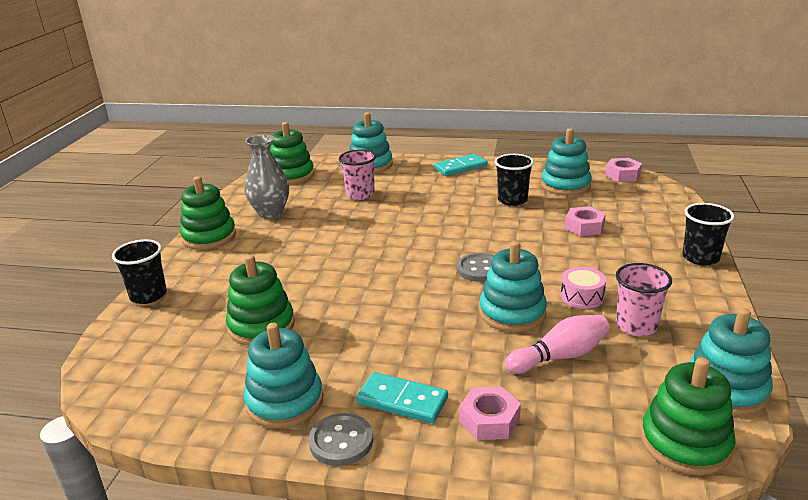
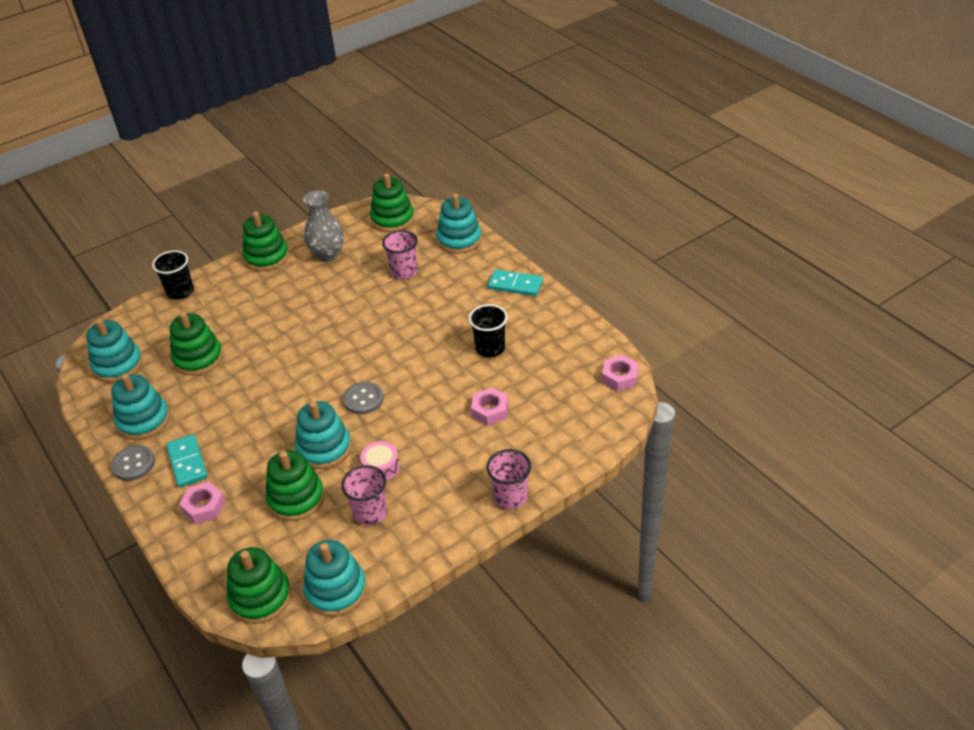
camera: 45 degrees right, 15 degrees up
pink bowling pin [505,315,610,374] -> green stacking toy [265,450,325,521]
turquoise stacking toy [541,128,592,196] -> turquoise stacking toy moved to [86,319,143,383]
black cup [682,203,734,266] -> pink cup [487,449,531,509]

